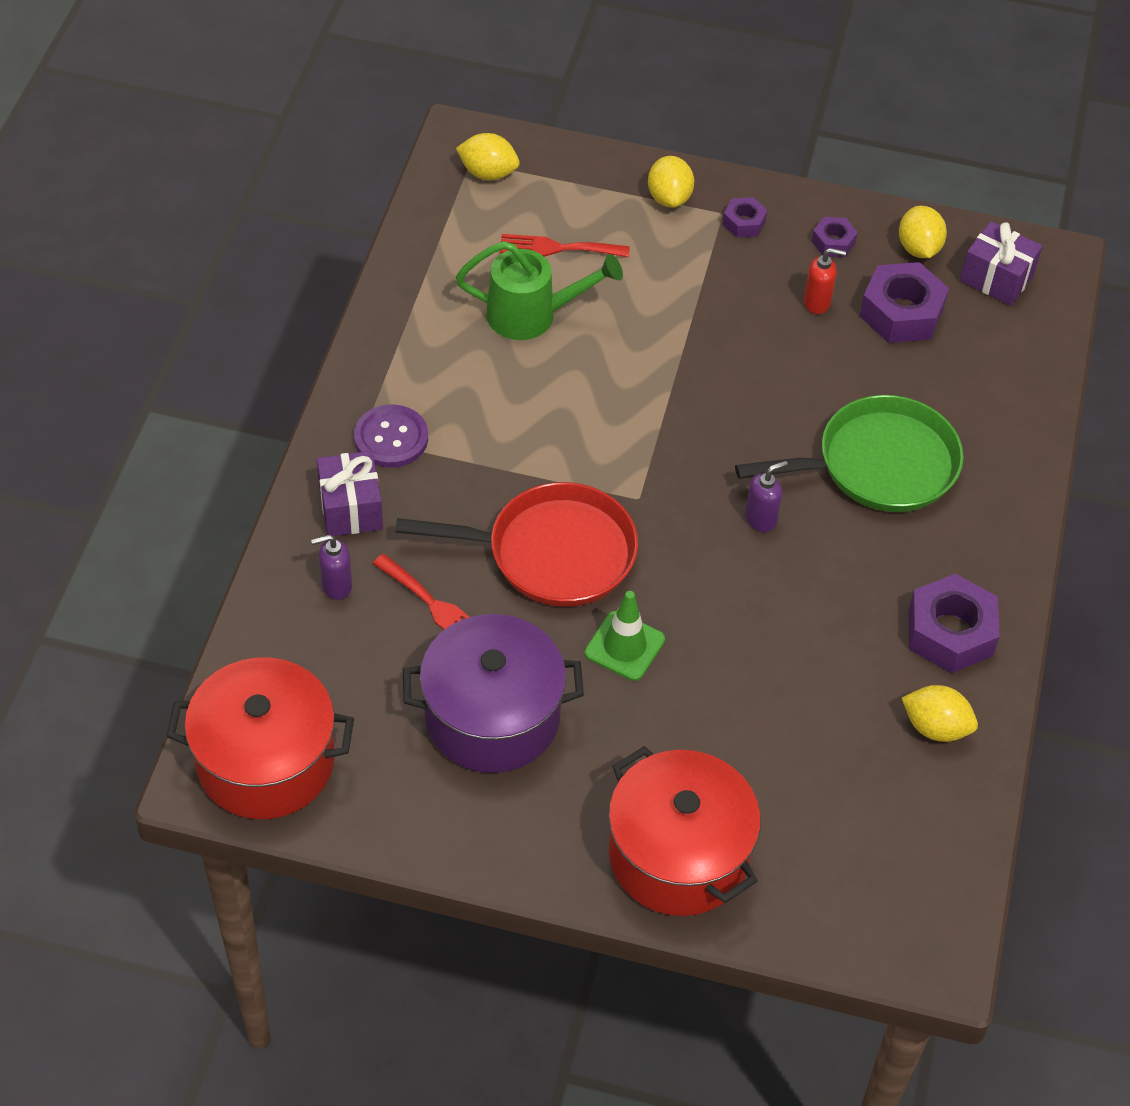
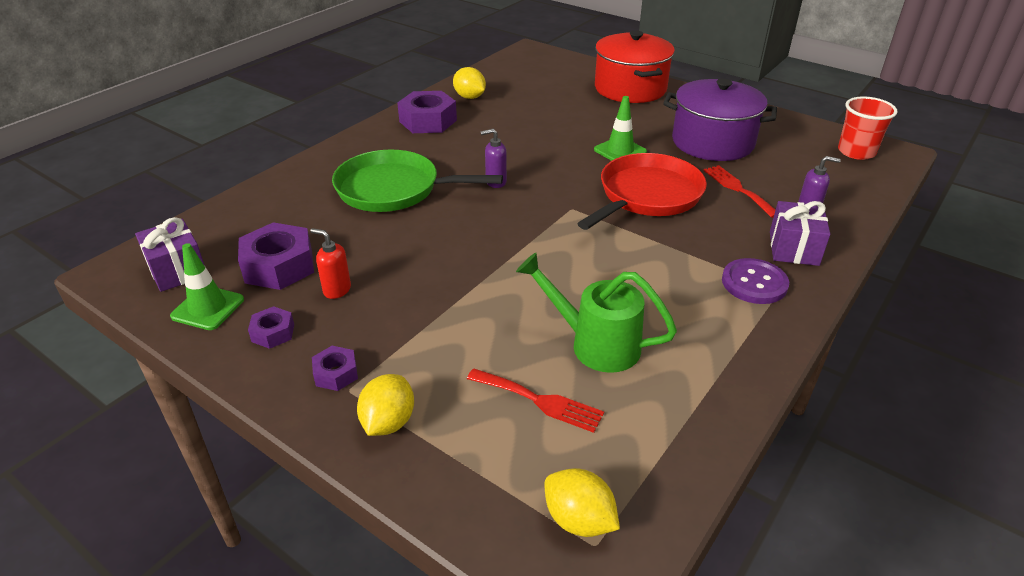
camera: 155 degrees left, 15 degrees down
red pot [167,657,354,819] -> red cup [838,96,898,160]
red pan [395,482,638,607] -> red pan turned 105 degrees clockwise [577,153,707,230]
yellow lemon [899,206,947,258] -> green traffic cone [170,243,244,330]

